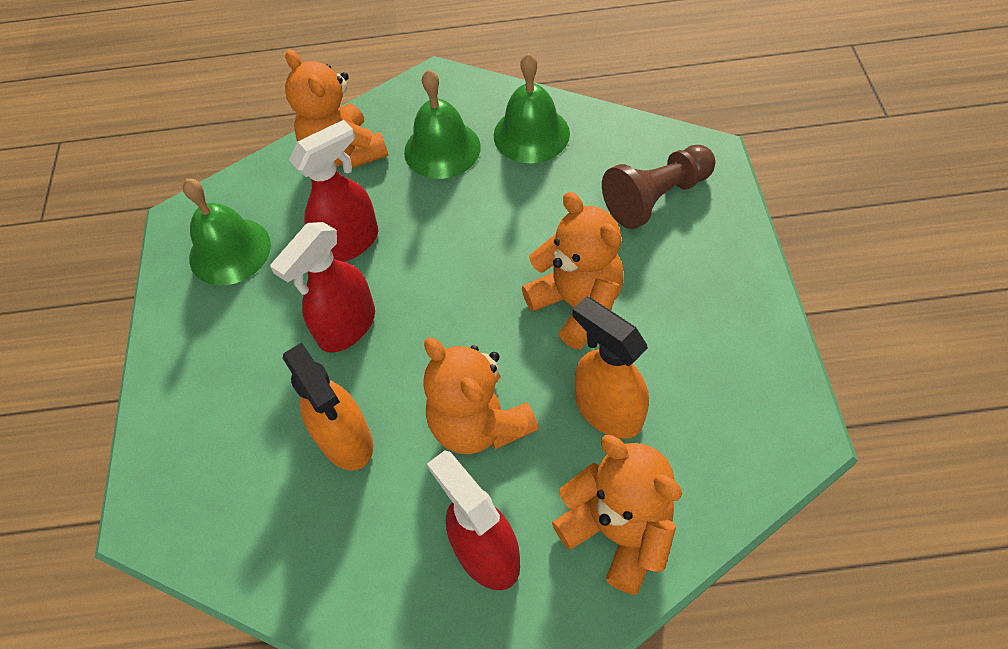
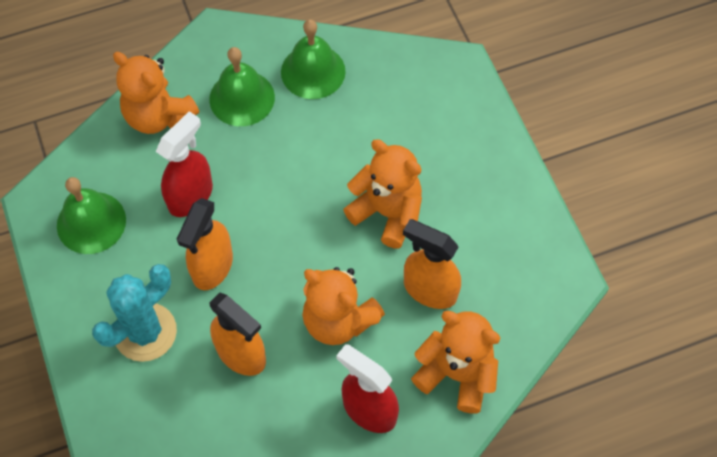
camera: 20 degrees left, 5 degrees up
red spray bottle [270,222,375,353] -> orange spray bottle [177,198,233,290]
brown pawn [602,145,716,229] -> none
none -> turquoise cactus [92,264,177,362]

